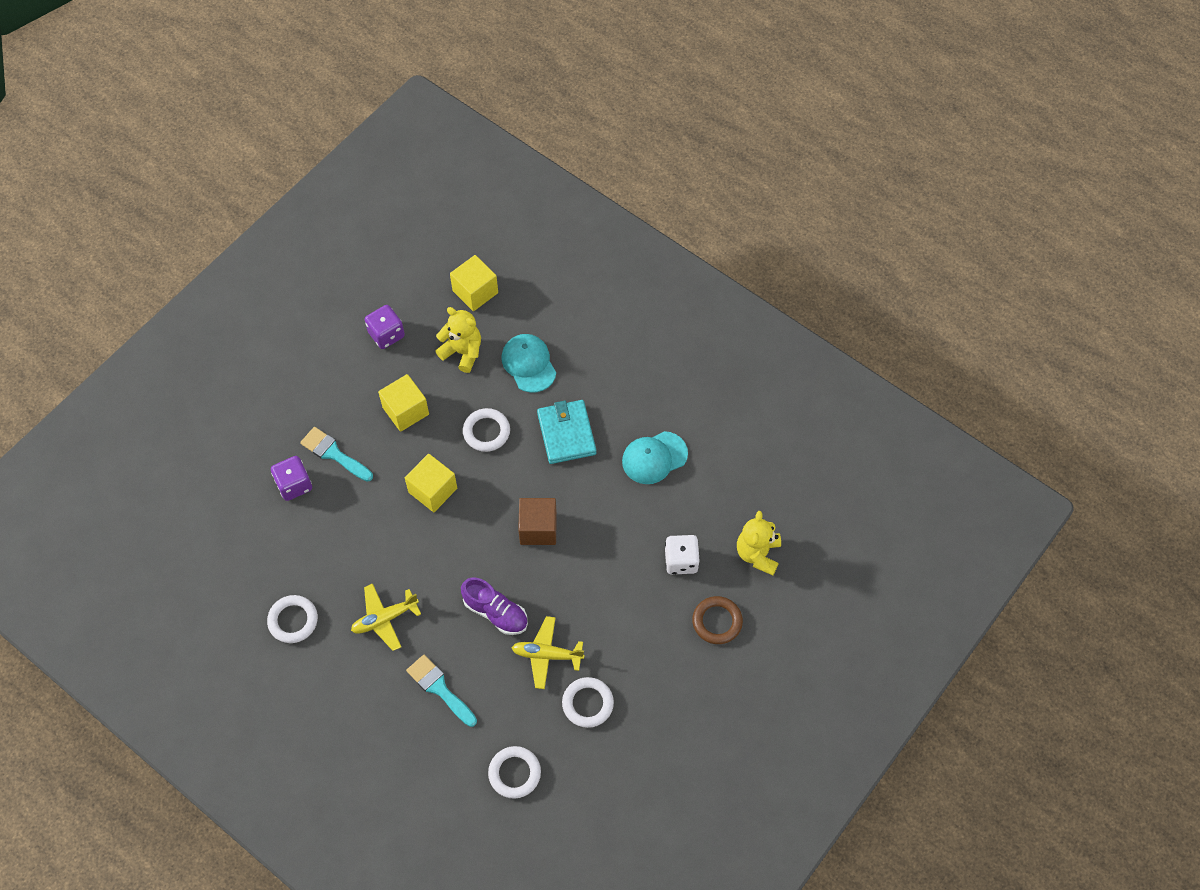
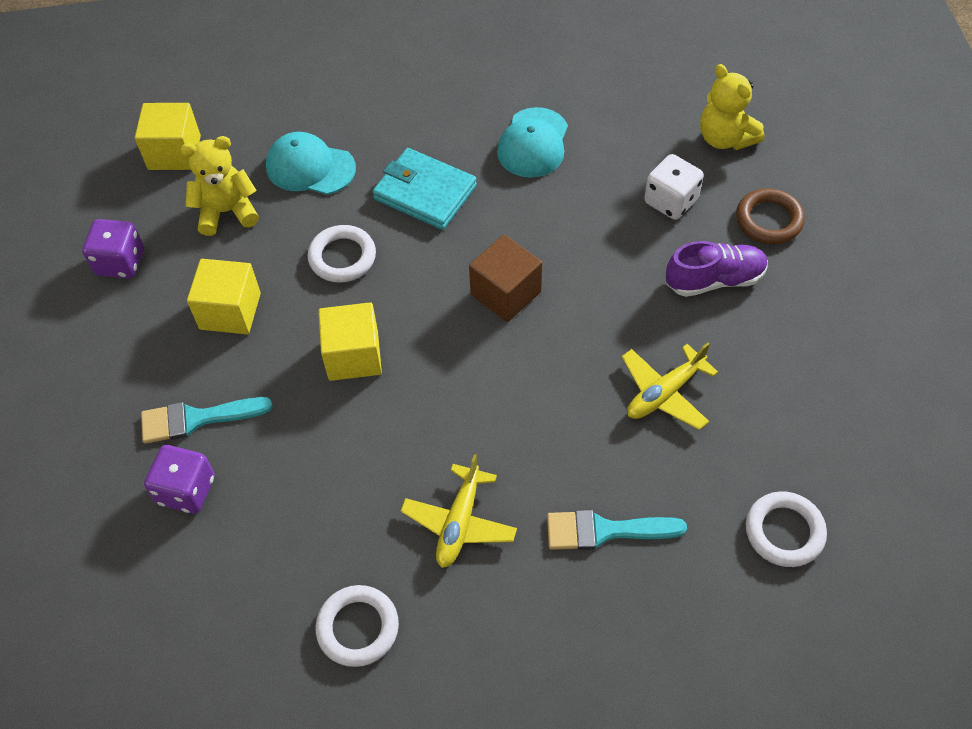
camera: 45 degrees left, 5 degrees down
purple shoe [461,578,528,635] -> purple shoe moved to [666,241,768,297]
white ring [562,677,614,728] -> none

